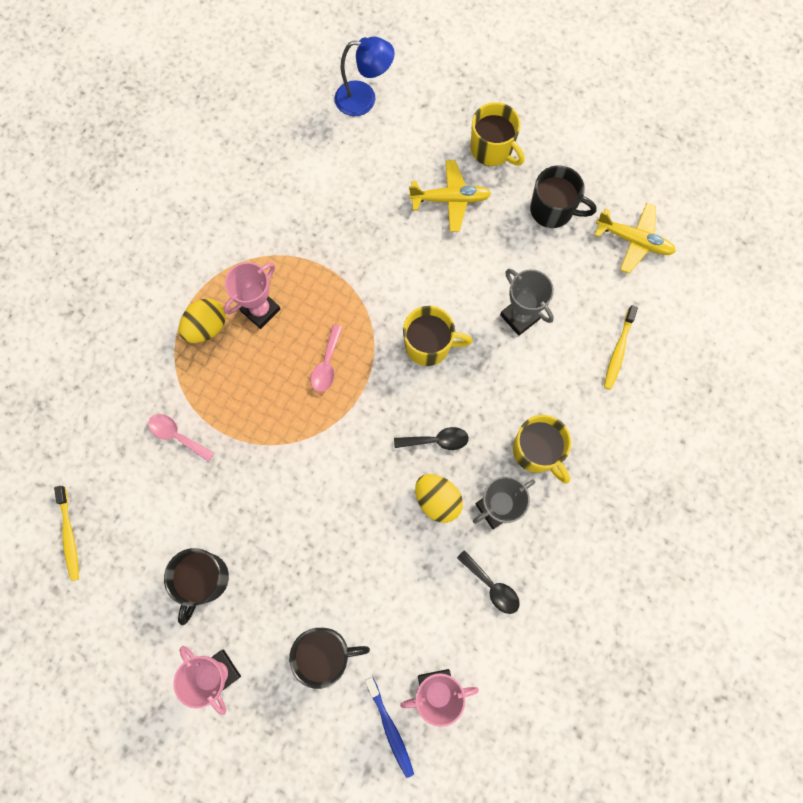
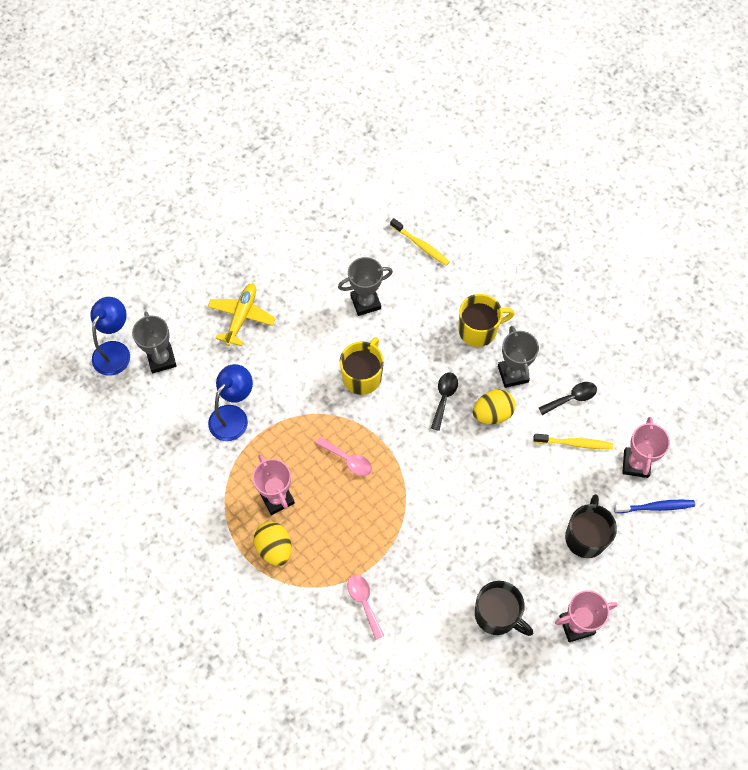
camera: 70 degrees left, 10 degrees down
yellow toothbrush [54,486,79,581] -> yellow toothbrush moved to [533,434,613,449]
pink spoon [148,414,214,462] -> pink spoon turned 105 degrees clockwise [347,575,384,640]
yellow mug [471,102,525,166] -> none
black mug [530,166,597,228] -> none
yellow plane [594,203,676,273] -> none
none -> grey trophy [132,311,177,373]
none -> blue lamp [208,364,253,441]

